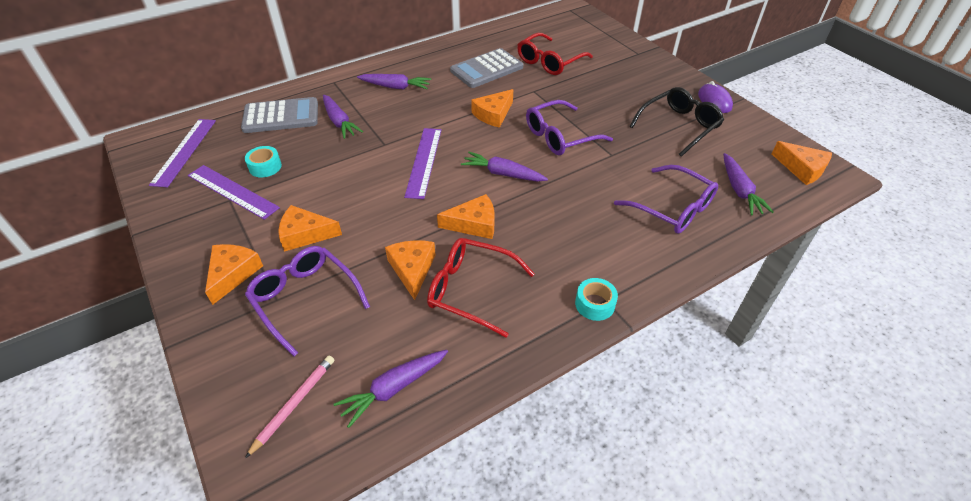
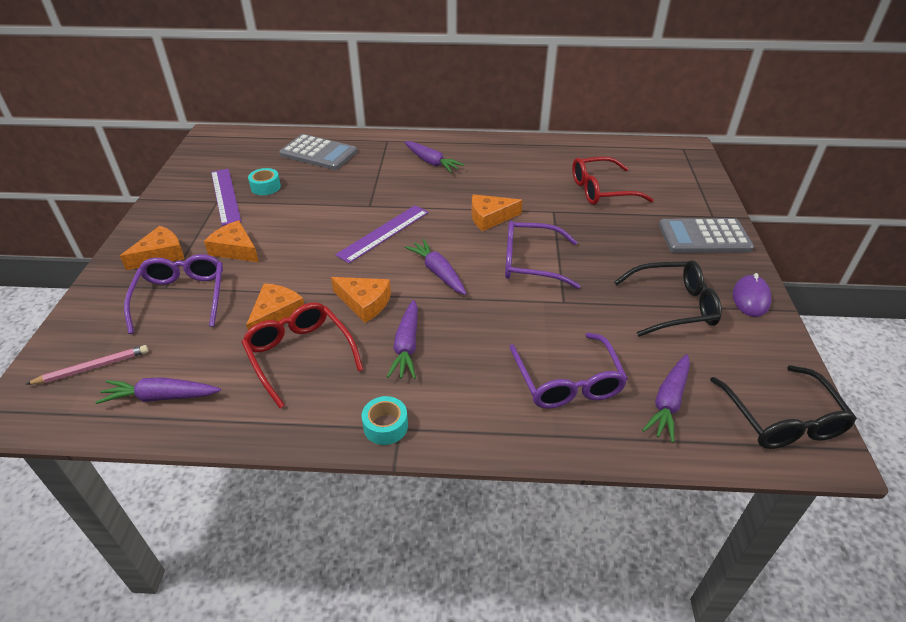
camera: 35 degrees right, 5 degrees down
purple ruler [149,119,216,188] -> none
purple carrot [323,95,363,139] -> purple carrot moved to [387,300,418,379]
grey calculator [450,48,523,88] -> grey calculator moved to [659,218,754,253]
orange cheese [772,141,832,185] -> black glasses [710,365,857,449]

